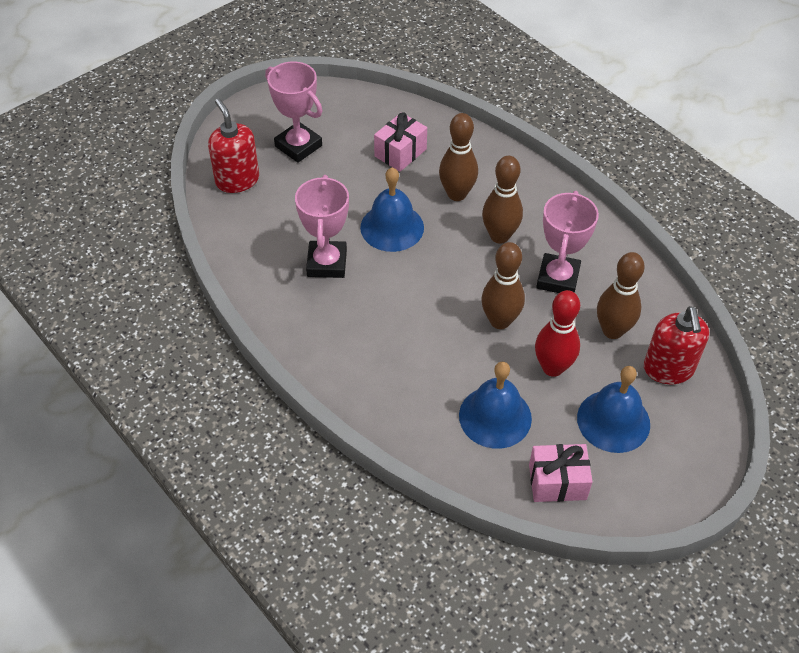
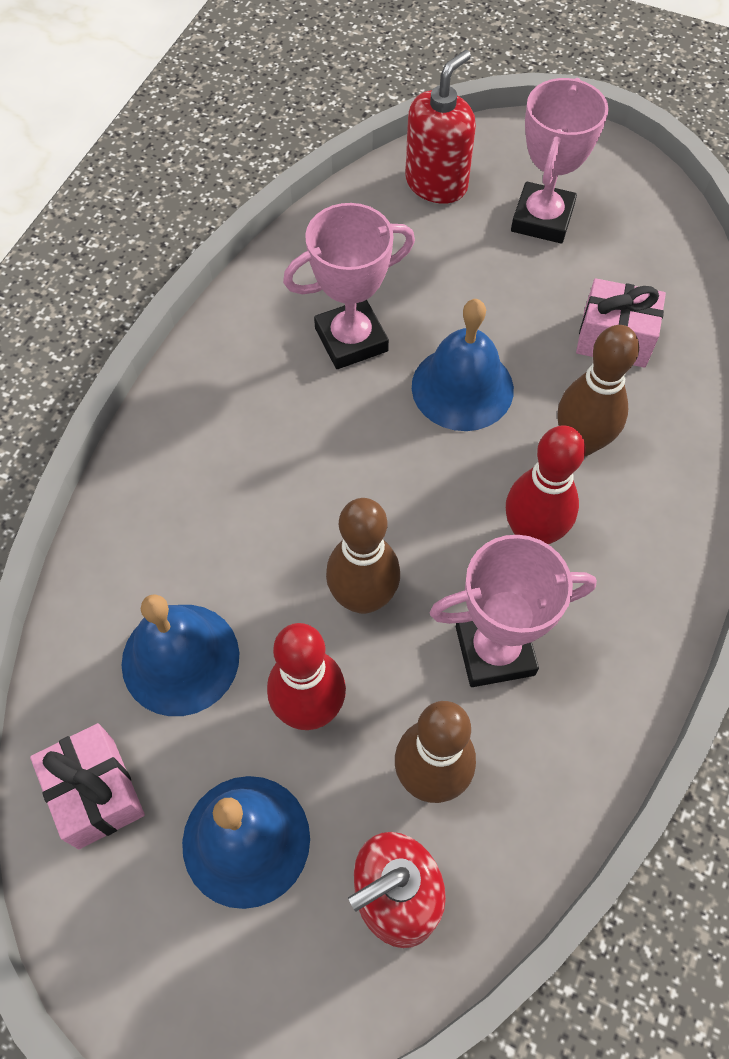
camera: 65 degrees right, 10 degrees up
brown bowling pin [482,156,523,244] -> red bowling pin [506,425,586,544]

